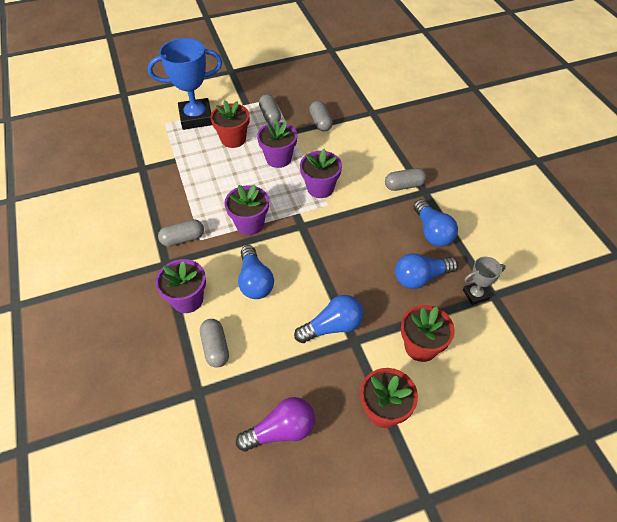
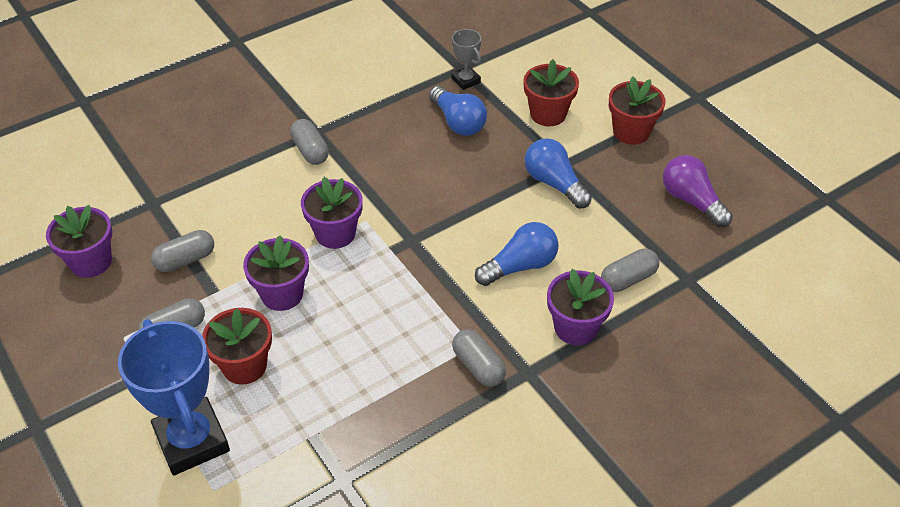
camera: 105 degrees left, 5 degrees down
purple flower pot [224,184,269,235] -> purple flower pot moved to [46,205,112,278]
blue light bulb [413,199,458,247] -> none

